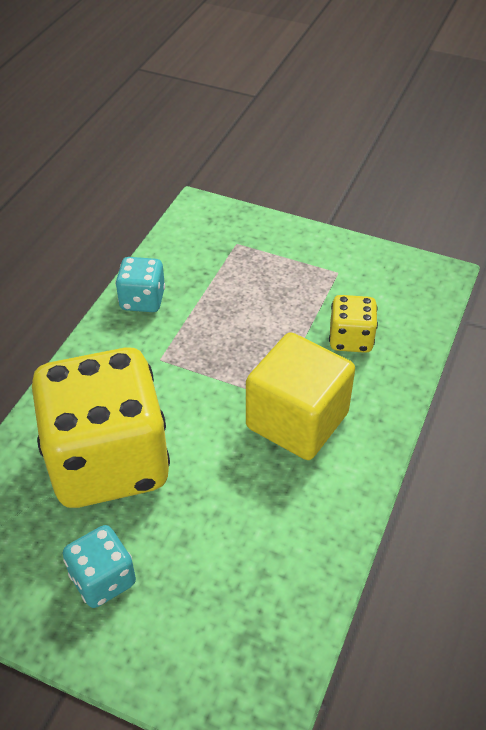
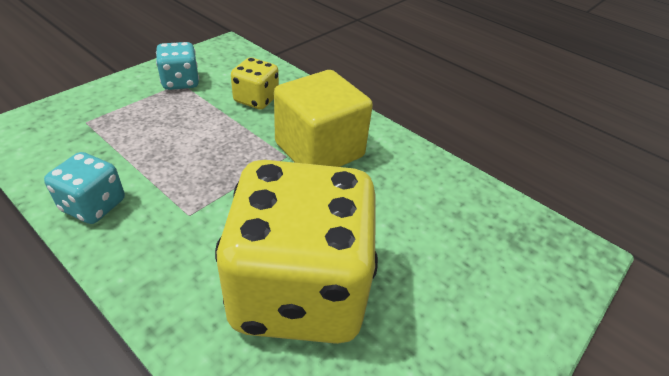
camera: 75 degrees left, 5 degrees down
turquoise dice [62,525,136,608] -> turquoise dice moved to [156,42,199,90]

